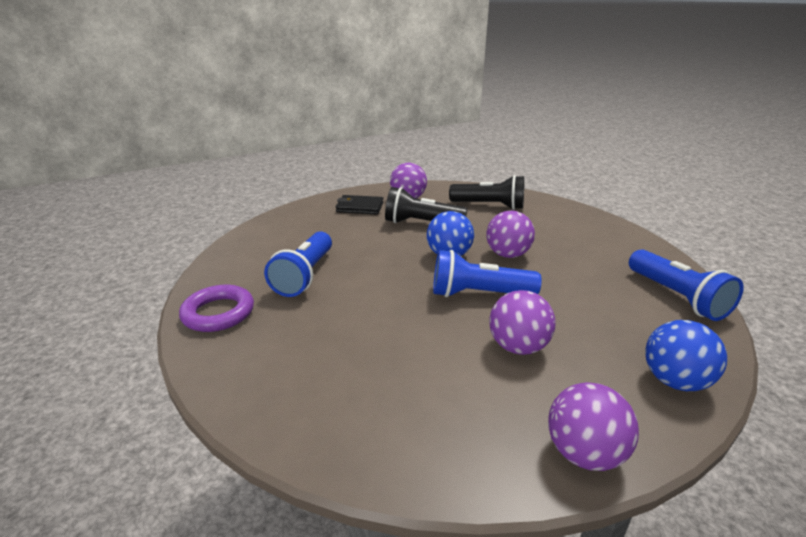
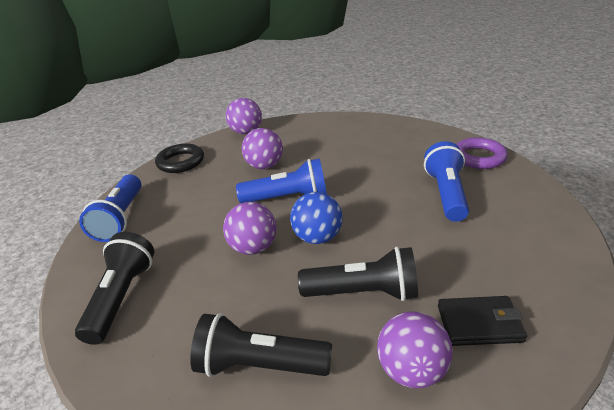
camera: 175 degrees right, 5 degrees up
blue flashlight [629,249,744,321] -> blue flashlight turned 150 degrees counterclockwise [79,175,141,242]
blue ball [645,320,727,391] -> black ring [155,143,204,173]
none -> black flashlight [75,232,154,345]

